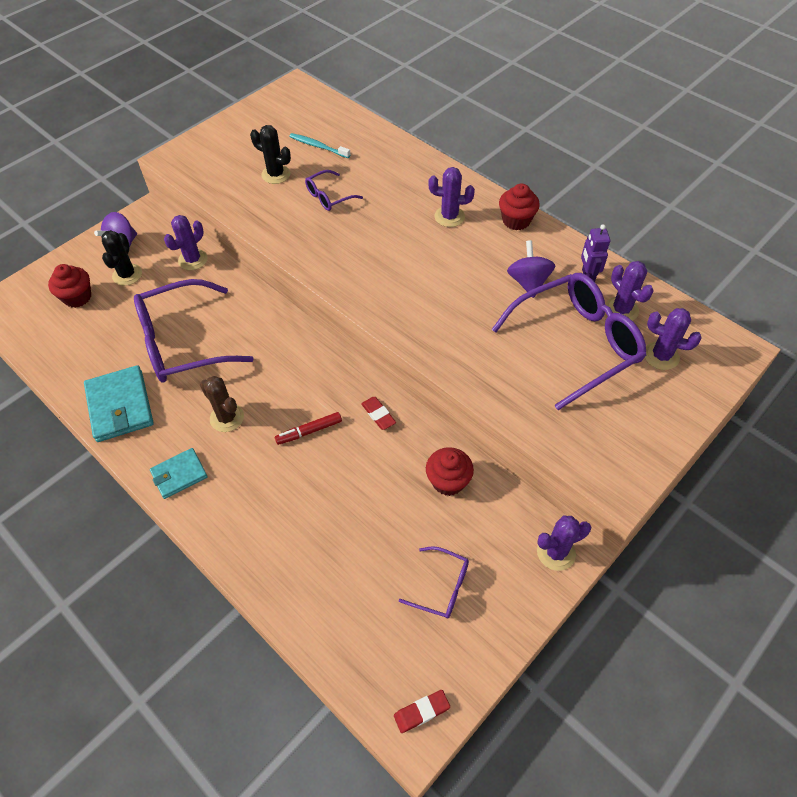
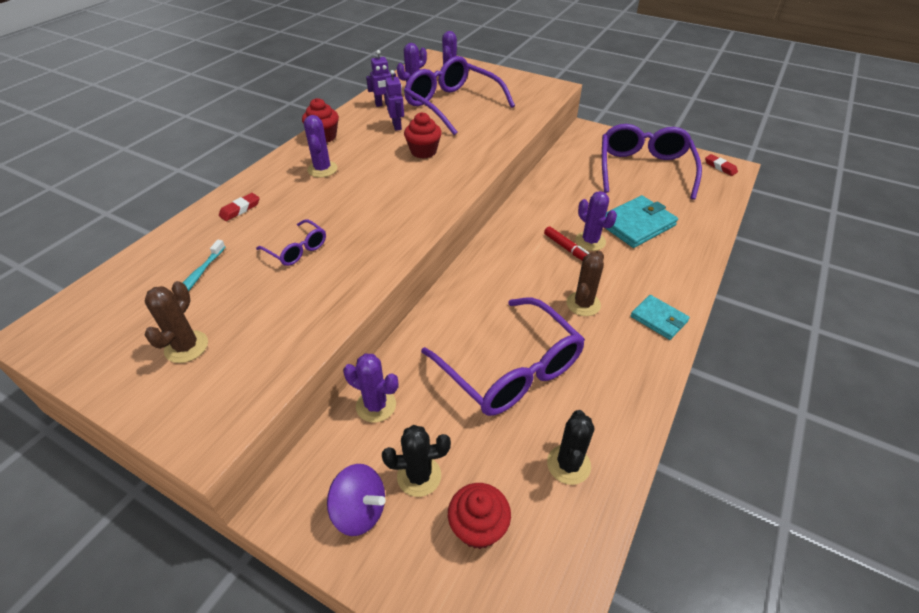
camera: 105 degrees left, 10 degrees down
turquoise wallet [84,365,154,442] -> turquoise wallet moved to [605,195,678,248]
black cactus [250,125,291,184] -> black cactus moved to [547,410,594,485]
red eraser [361,397,396,430] -> red eraser moved to [219,193,260,221]
purple glasses [399,546,469,619] -> purple glasses [602,124,702,200], size x2.13
red cupcake [426,447,474,496] -> red cupcake moved to [404,112,442,159]
purple spinning top [507,240,556,298] -> purple robot [385,70,404,131]
purple cactus [537,516,591,571] -> purple cactus moved to [575,191,617,251]
none -> brown cactus [145,281,208,363]

